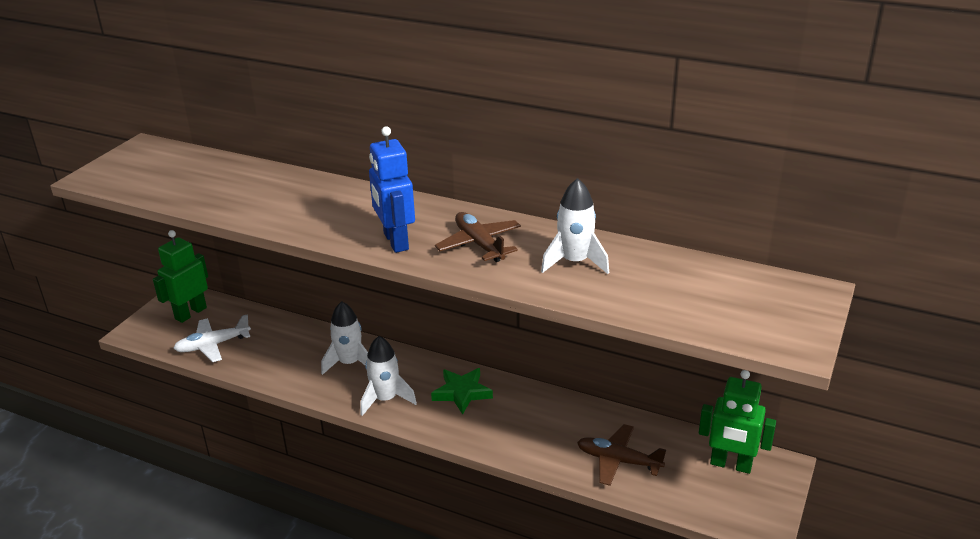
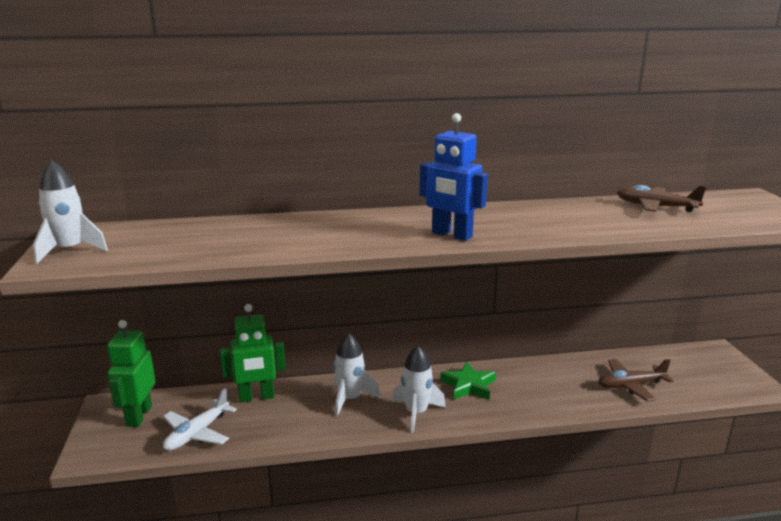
camera: 35 degrees left, 10 degrees down
brown plane [435,212,521,262] -> brown plane moved to [617,185,706,212]
white rocket [541,178,609,274] -> white rocket moved to [33,160,108,264]
green robot [699,370,776,474] -> green robot moved to [220,304,286,402]

